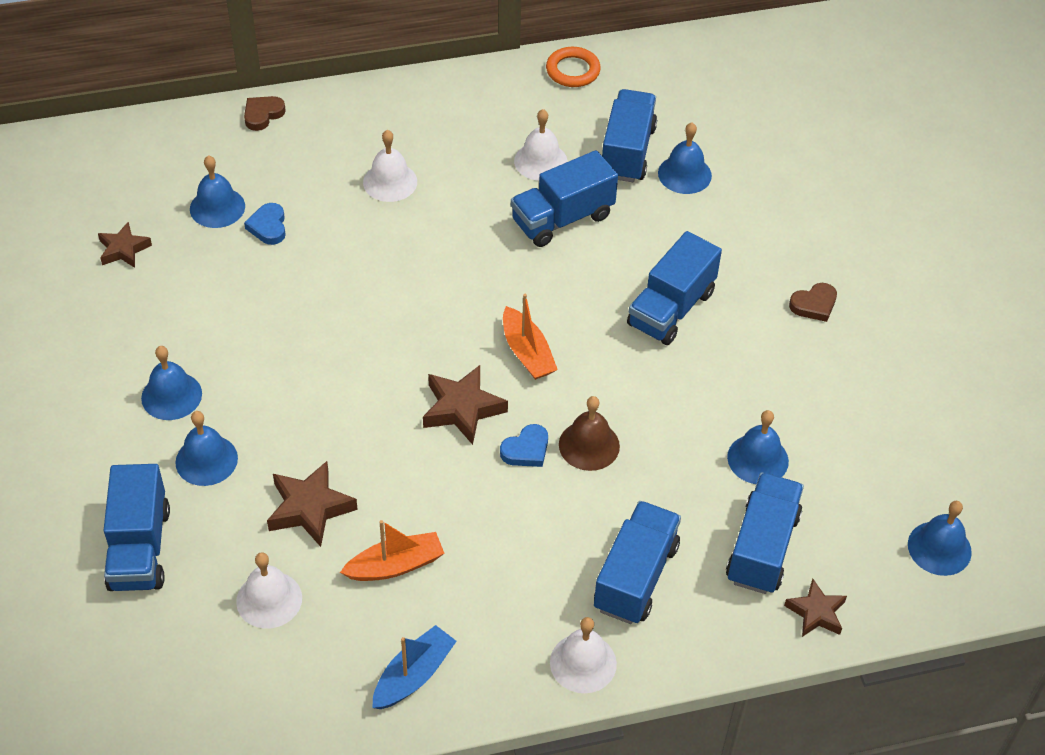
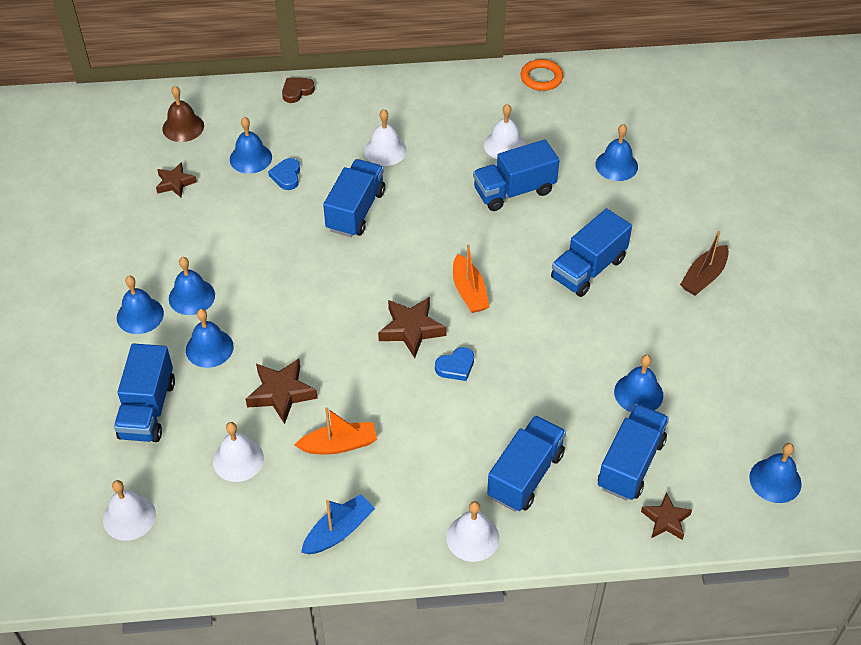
camera: 10 degrees right, 0 degrees up
brown bell [559,396,620,471] -> brown bell moved to [162,86,204,142]
blue truck [602,89,657,182] -> blue truck moved to [323,159,385,237]
brown heart [789,283,837,322] -> brown boat [680,231,729,296]
none -> white bell [103,480,156,541]
none -> blue bell [117,276,164,334]

